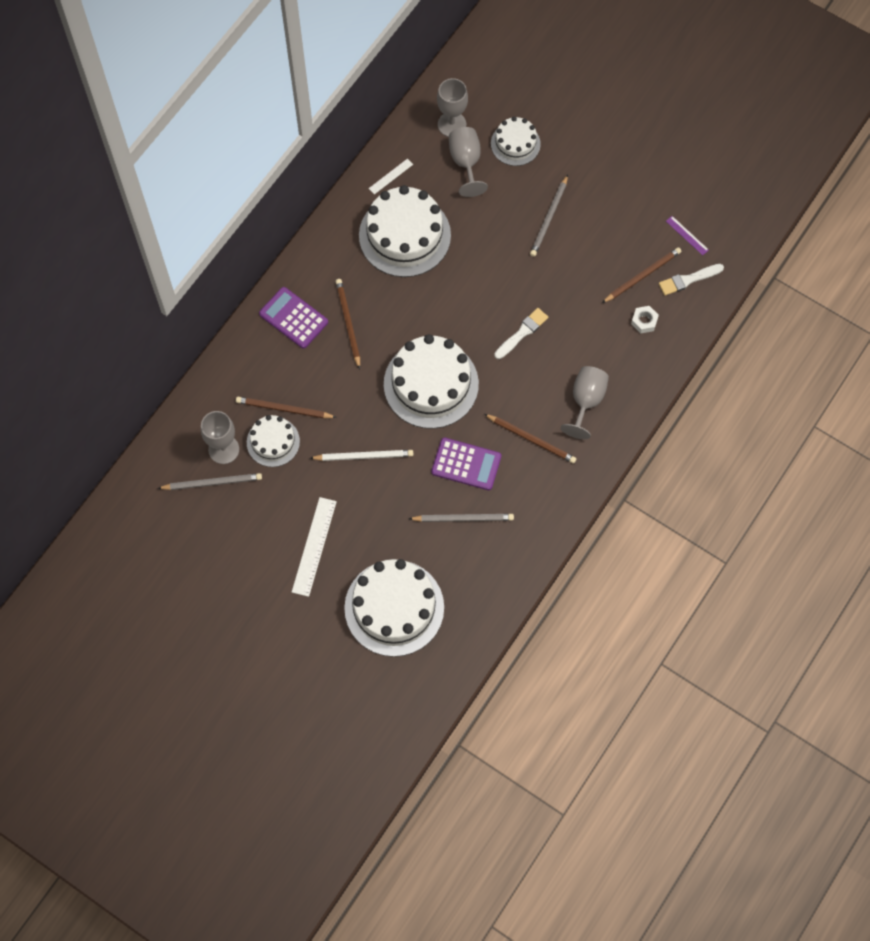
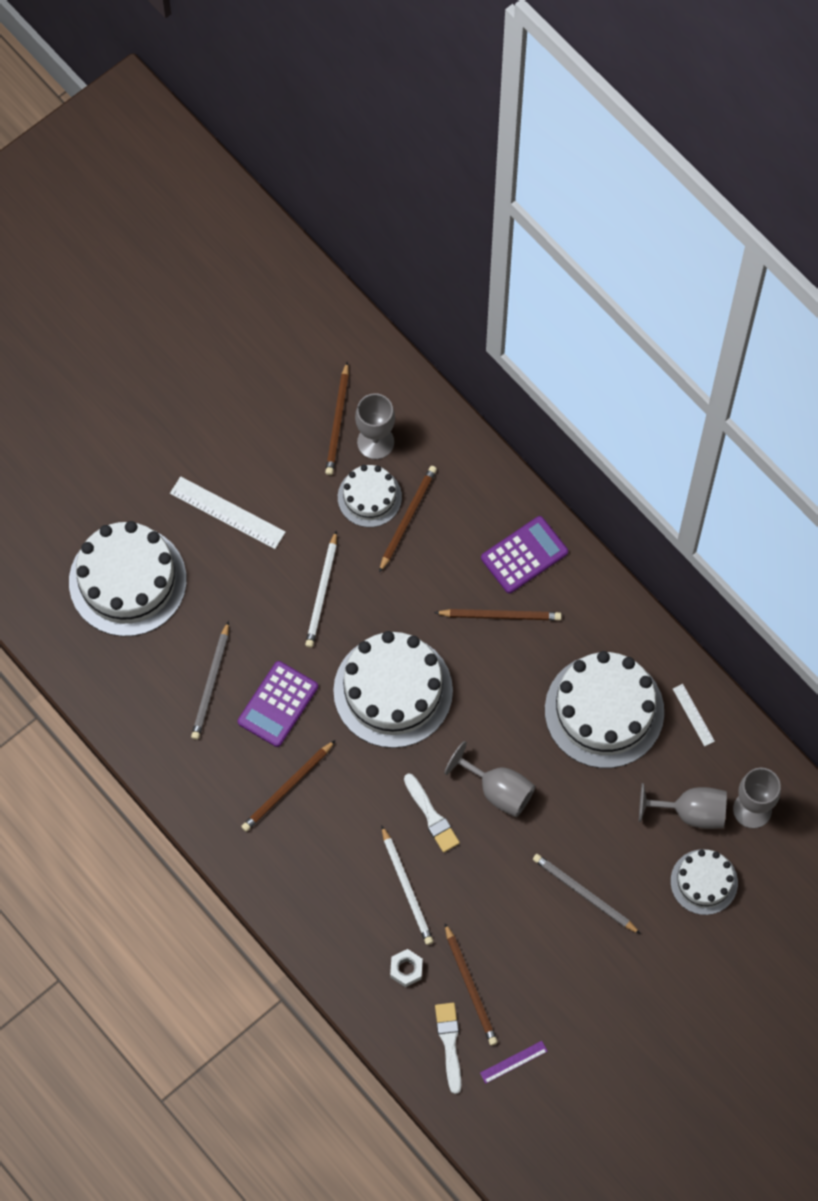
camera: 105 degrees right, 0 degrees up
grey pencil [158,473,262,490] -> brown pencil [325,362,349,475]
grey goblet [561,366,609,439] -> grey goblet moved to [444,741,536,817]
none -> white pencil [381,825,433,945]

